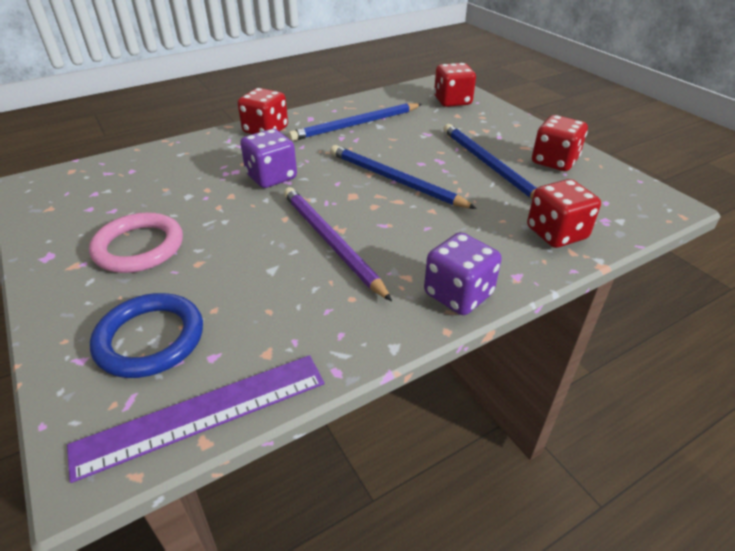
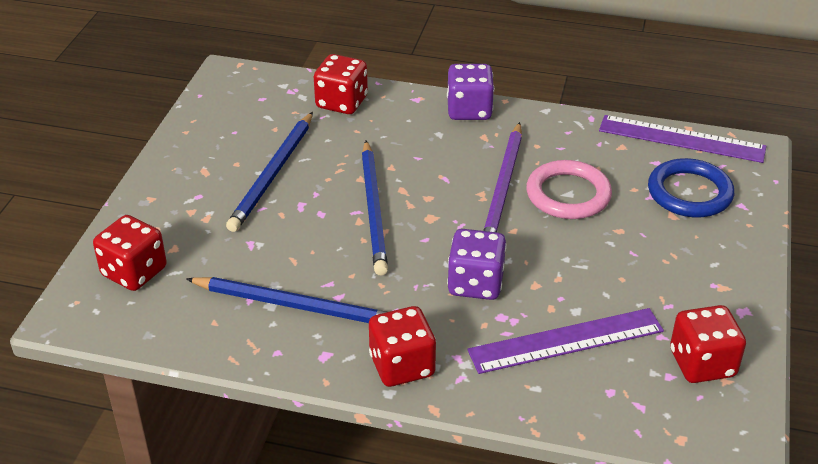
camera: 135 degrees left, 0 degrees up
pink ring [89,212,183,273] -> pink ring moved to [526,160,612,219]
red dice [532,115,588,171] -> red dice moved to [670,305,746,383]
none -> purple ruler [467,308,664,374]

